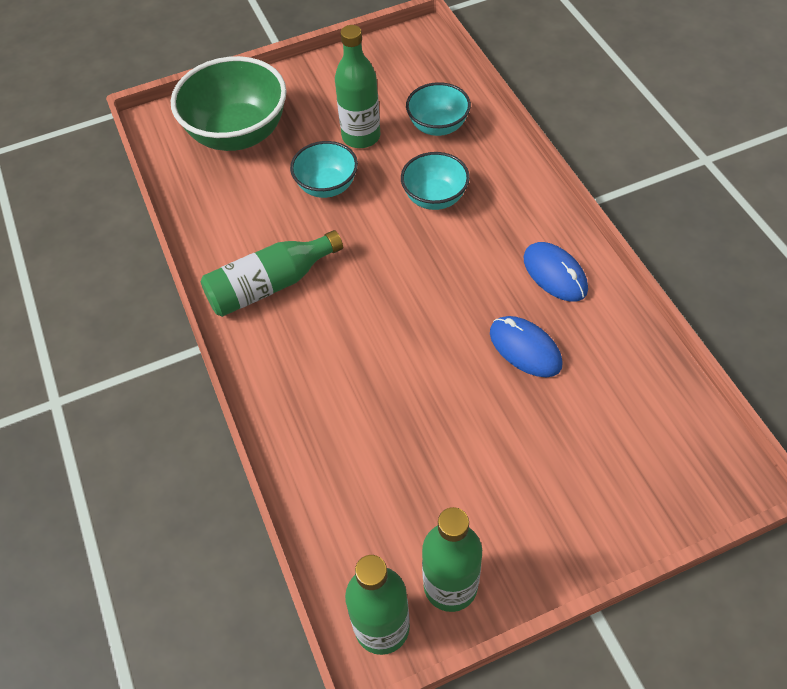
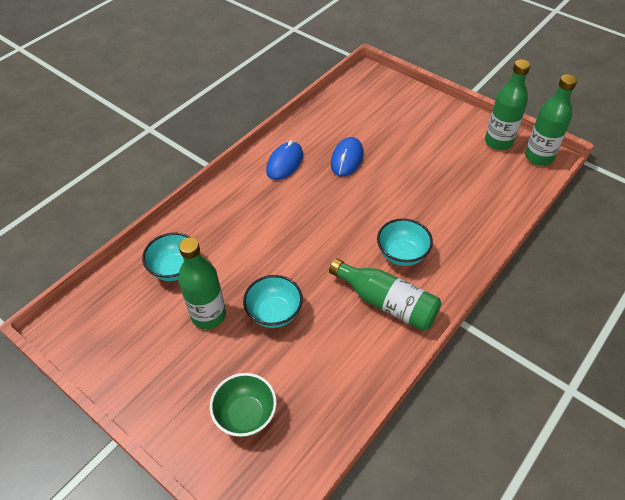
camera: 120 degrees left, 5 degrees down
green bowl [171,56,287,151] -> green bowl [210,373,277,437], size x0.57
turquoise bowl [401,152,470,210] -> turquoise bowl moved to [377,218,433,266]

